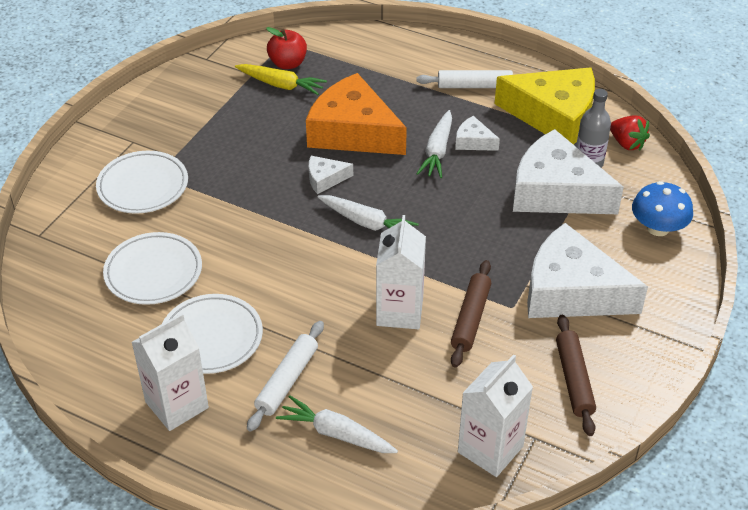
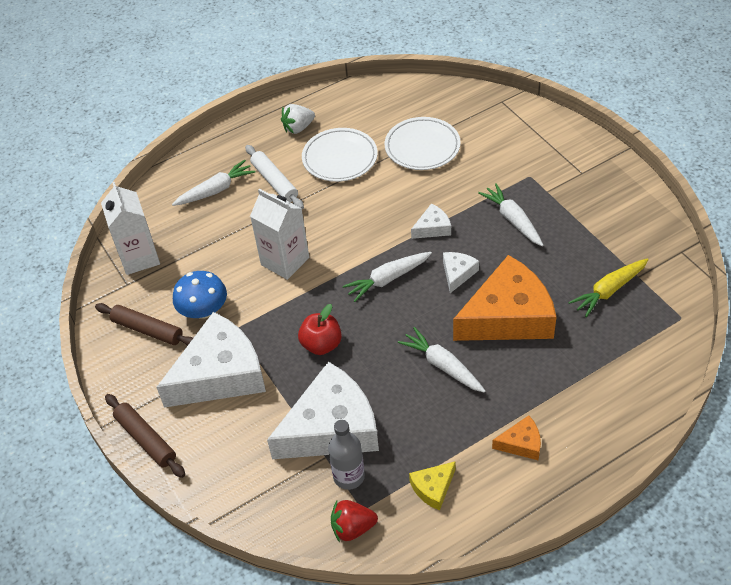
camera: 125 degrees right, 5 degrees up
white plate [96,151,188,214] -> none
white carton [131,313,209,431] -> white strawberry [281,104,315,134]
red apple [266,27,307,69] -> red apple moved to [298,304,342,355]
white rolling pin [416,70,513,88] -> orange cheese [492,415,541,460]
brown rolling pin [451,260,491,368] -> brown rolling pin moved to [105,394,185,478]
white cheese [455,116,500,151] -> white cheese moved to [411,203,451,239]
yellow cheese [495,67,595,145] -> yellow cheese [409,461,456,510], size x0.44
blue mushroom [632,181,693,236] -> blue mushroom moved to [173,271,227,319]
none -> white carrot [478,183,543,246]

